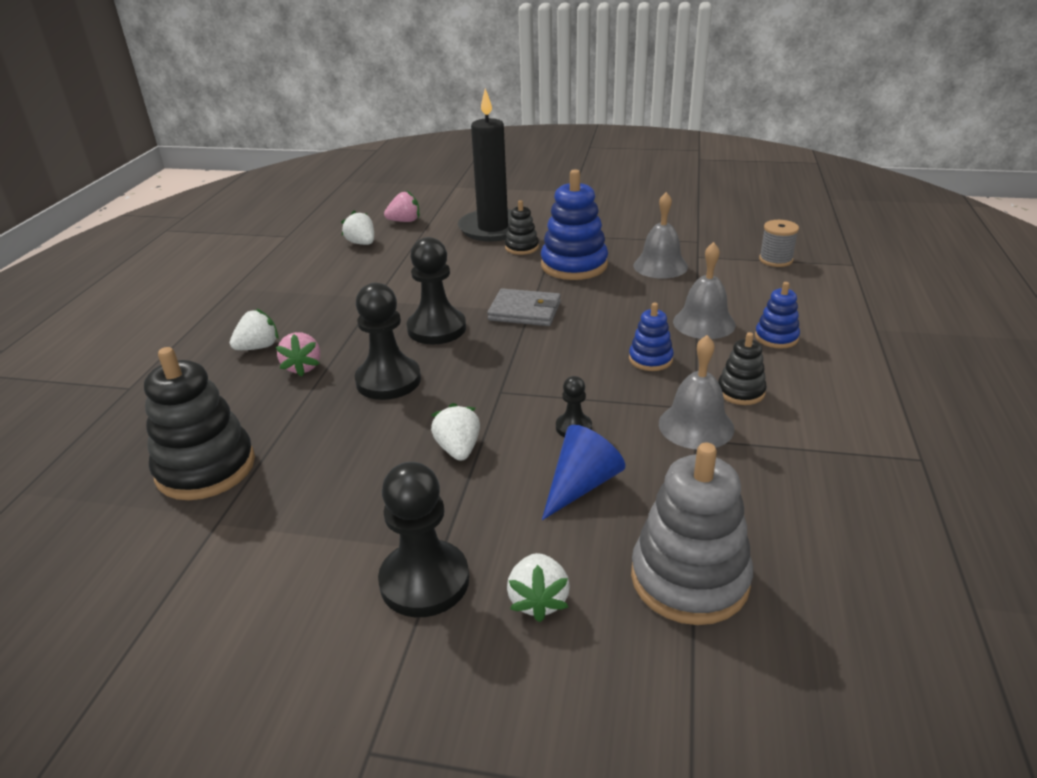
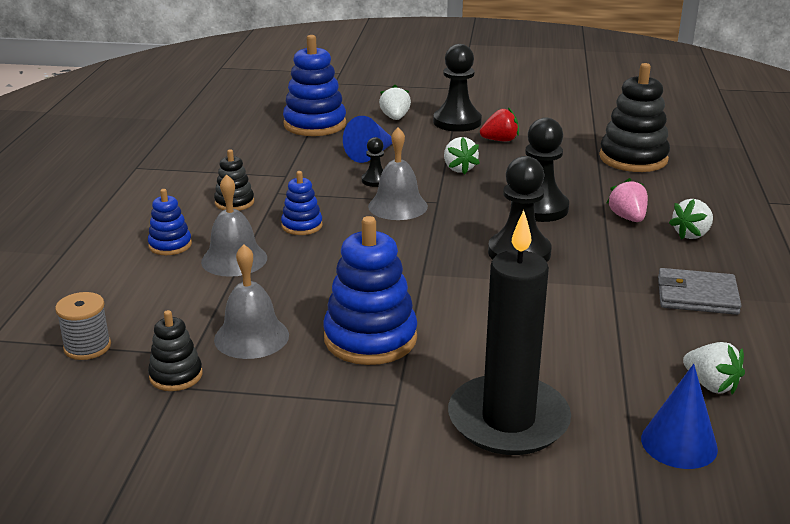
camera: 175 degrees right, 5 degrees down
pink strawberry [384,191,419,222] -> blue cone [641,364,718,469]
grey wallet [487,288,561,326] -> grey wallet moved to [658,268,741,315]
black stacking toy [505,200,539,255] -> black stacking toy moved to [148,310,203,391]
grey stacking toy [631,443,753,625] -> blue stacking toy [283,35,346,136]
grey bell [659,335,734,449] -> grey bell moved to [368,127,428,220]
none -> red strawberry [480,107,519,141]

